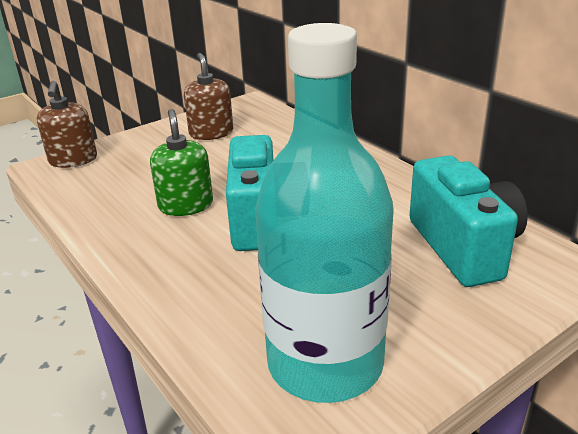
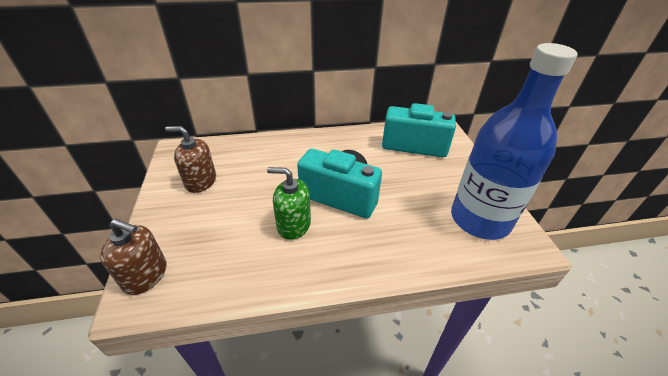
camera: 65 degrees left, 10 degrees up
turquoise bottle [255,23,394,403] -> blue bottle [451,43,578,240]

